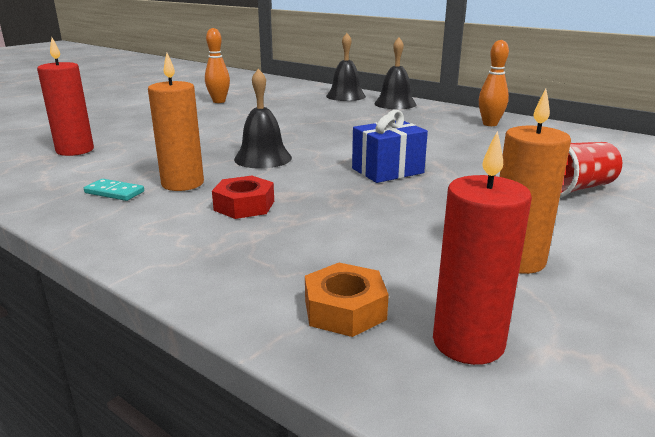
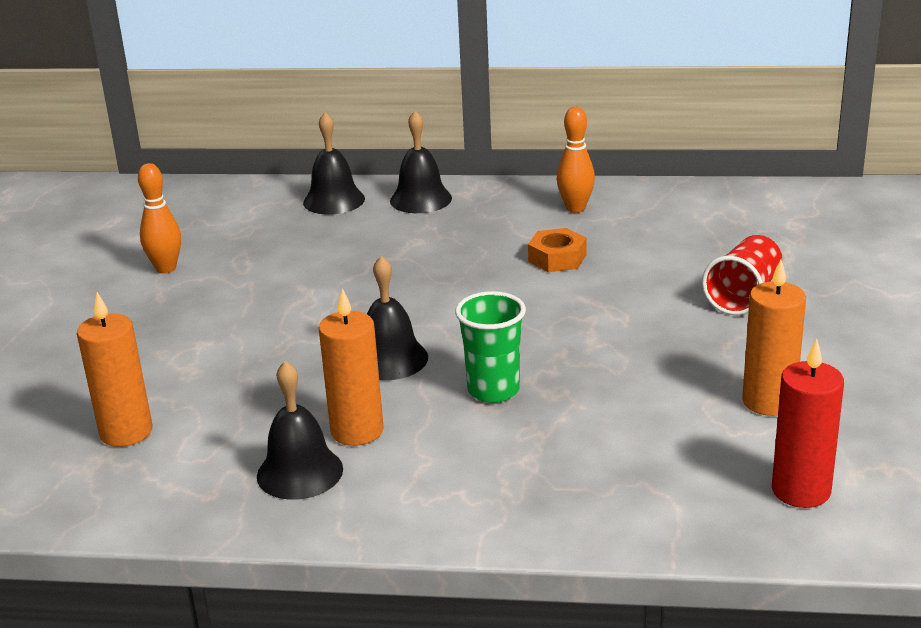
camera: 30 degrees left, 5 degrees up
red candle [37,37,94,156] -> orange candle [77,292,152,447]
turquoise domino [84,179,144,201] -> black bell [257,361,343,500]
red nut [212,176,274,219] -> none
orange nut [305,263,389,337] -> orange nut moved to [528,228,586,272]
blue gift [352,110,428,183] -> none
none -> green cup [455,291,526,403]

